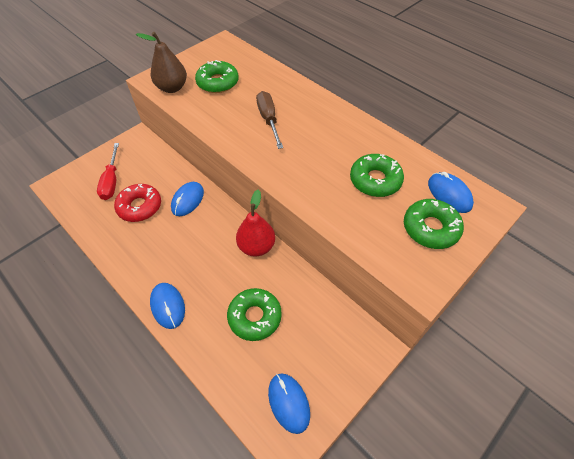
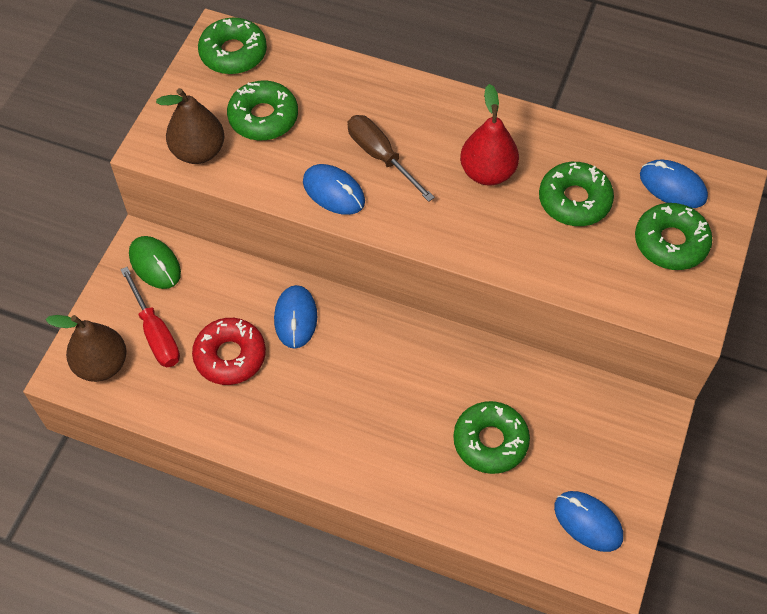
camera: 25 degrees left, 5 degrees up
blue mouse [150,283,185,329] -> blue mouse moved to [303,164,365,215]
red pear [236,190,275,257] -> red pear moved to [460,84,519,186]
none -> brown pear [46,315,127,382]
none -> green mouse [129,236,181,289]
none -> green donut [198,18,267,74]

